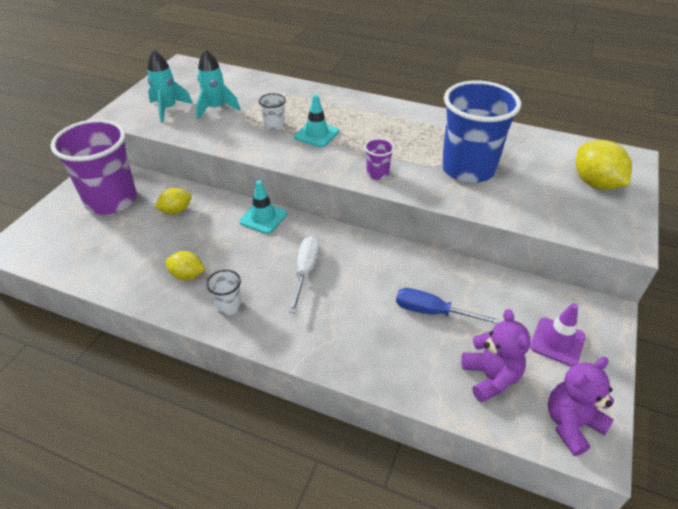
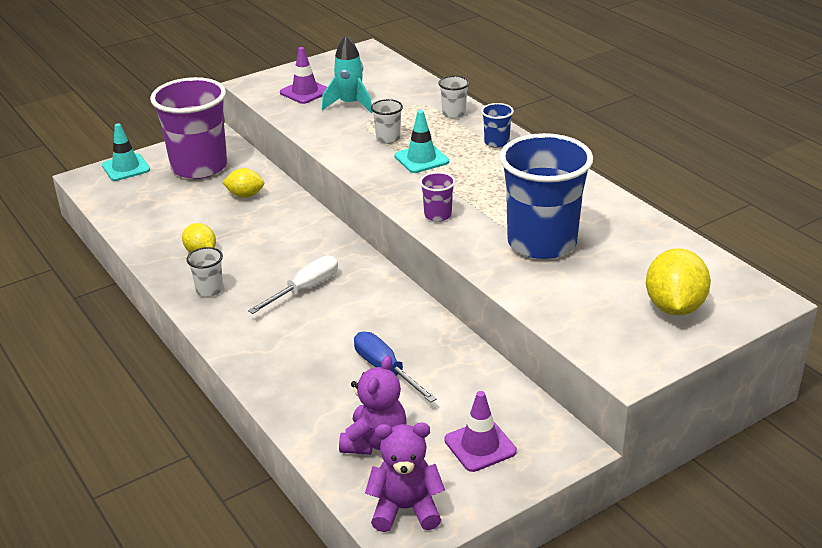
camera: 35 degrees right, 10 degrees down
turquoise rocket [147,50,193,123] -> purple traffic cone [280,47,327,104]
turquoise traffic cone [239,180,287,234] -> turquoise traffic cone moved to [102,123,150,181]
none -> white cup [438,76,469,118]
none -> blue cup [481,103,514,148]

